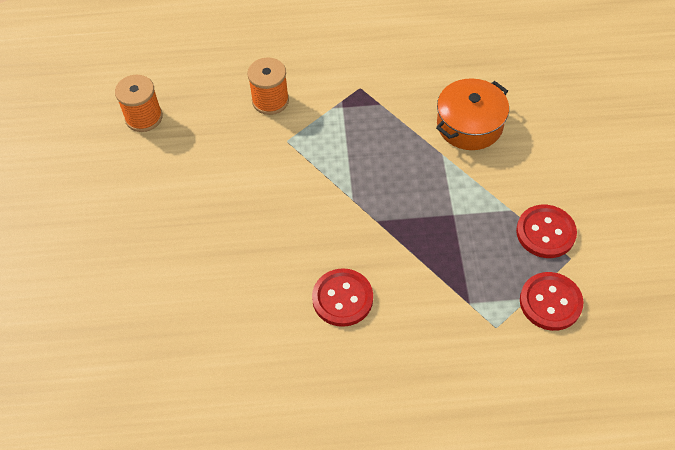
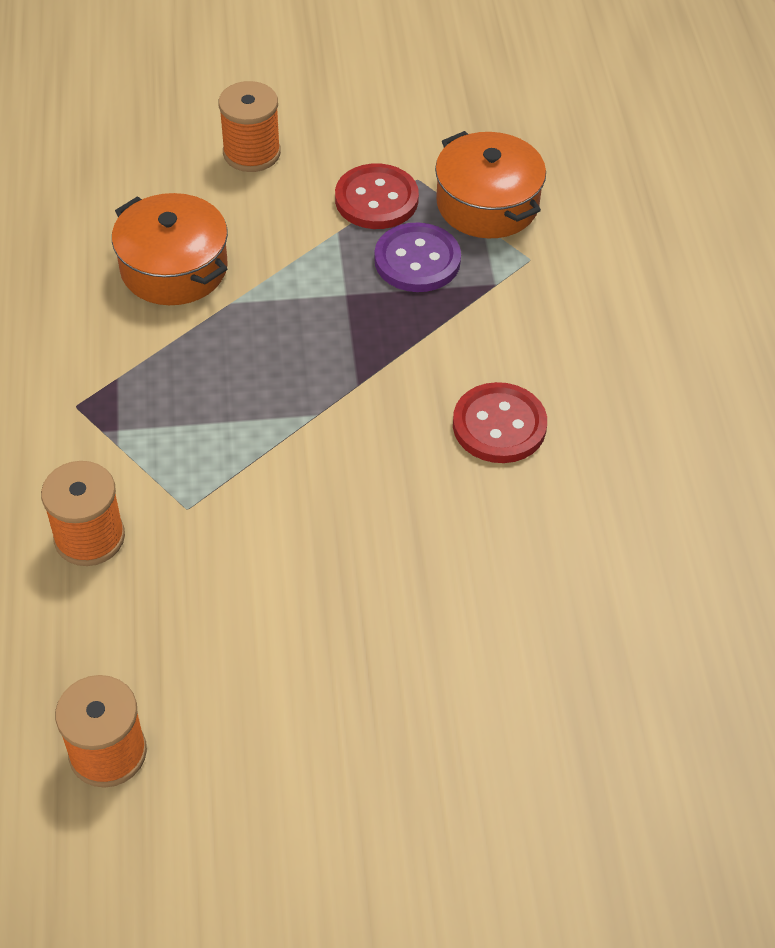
camera: 95 degrees left, 5 degrees down
red button [520,272,583,331] -> orange pot [435,131,546,238]
none -> orange spool [218,81,281,172]
none -> purple button [374,222,461,292]

